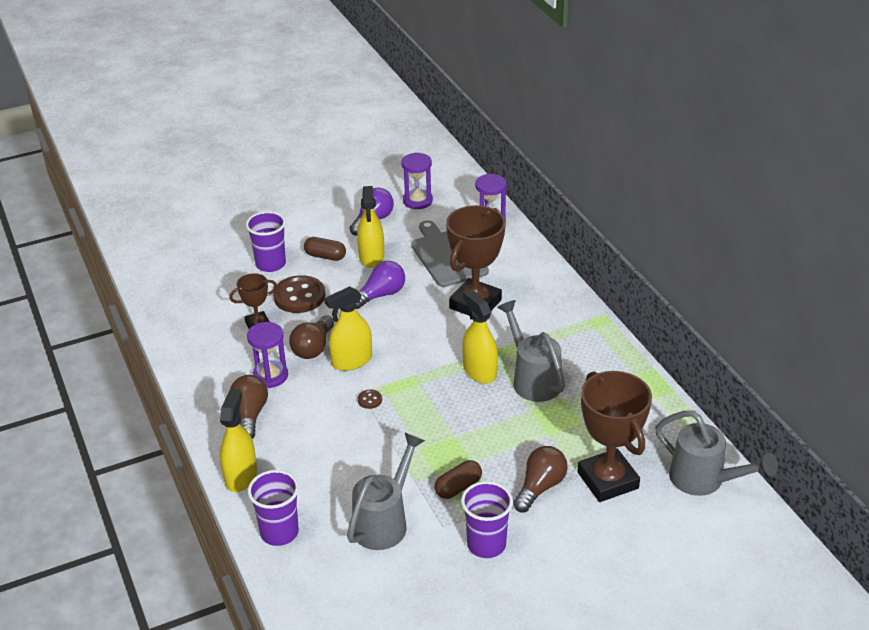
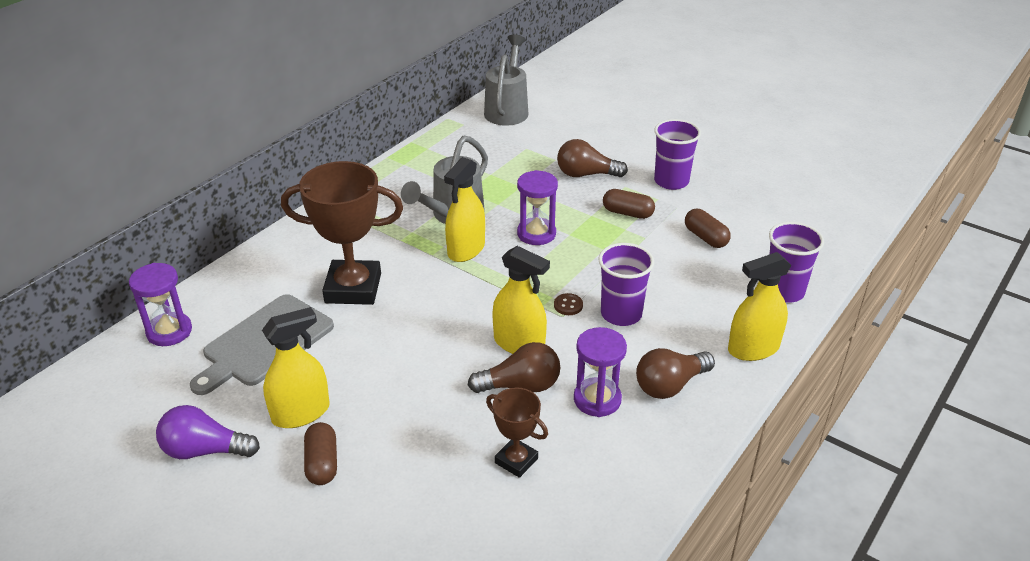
camera: 120 degrees left, 0 degrees up
purple cup [246,211,286,272] -> purple cup moved to [598,243,654,326]
brown button [273,275,325,313] -> none
grey watering can [347,433,425,550] -> brown capsule [685,209,731,248]
purple light bulb [356,261,405,309] -> none
purple hourglass [401,152,433,209] -> purple hourglass moved to [517,170,558,245]
brown trophy [577,371,652,502] -> none

